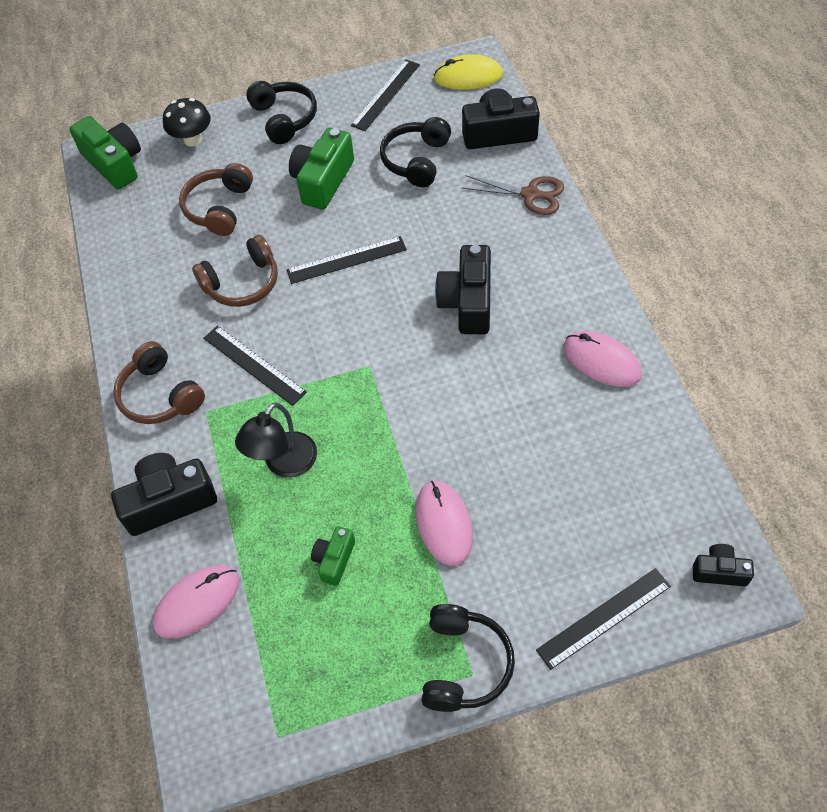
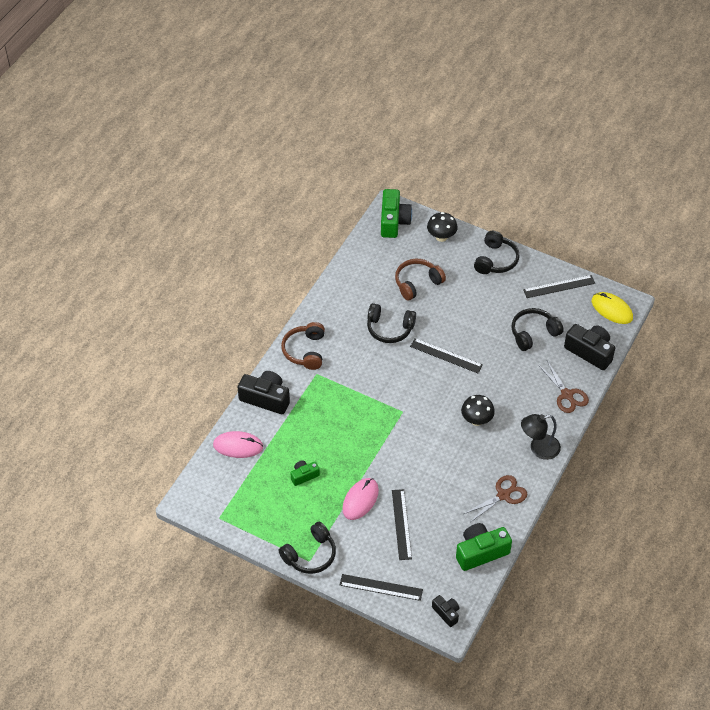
camera: 40 degrees right, 5 degrees down
brown headphones [192,235,278,307] -> black headphones [367,303,416,343]
black ruler [203,326,307,406] -> black ruler moved to [392,489,412,560]
black lamp [235,403,317,478] -> black lamp moved to [521,414,561,460]
green camera [289,128,354,209] -> green camera moved to [456,523,512,571]
black camera [435,245,491,334] -> black mushroom [461,395,495,426]
pink mouse [564,331,642,387] -> brown scissors [464,475,527,522]

